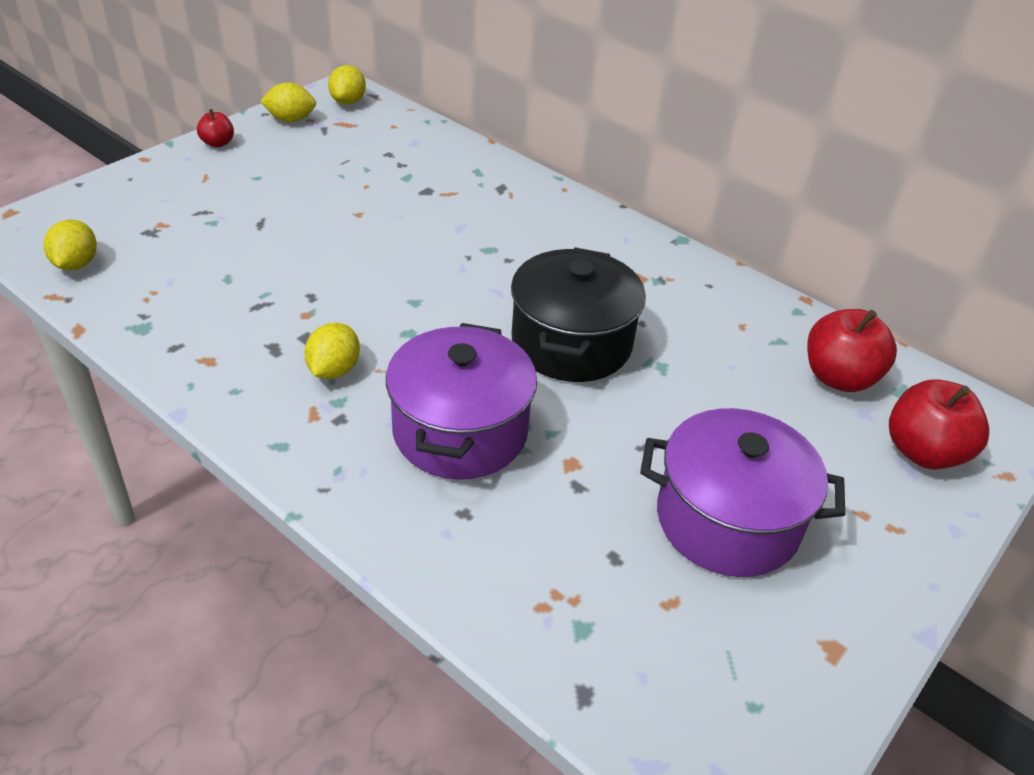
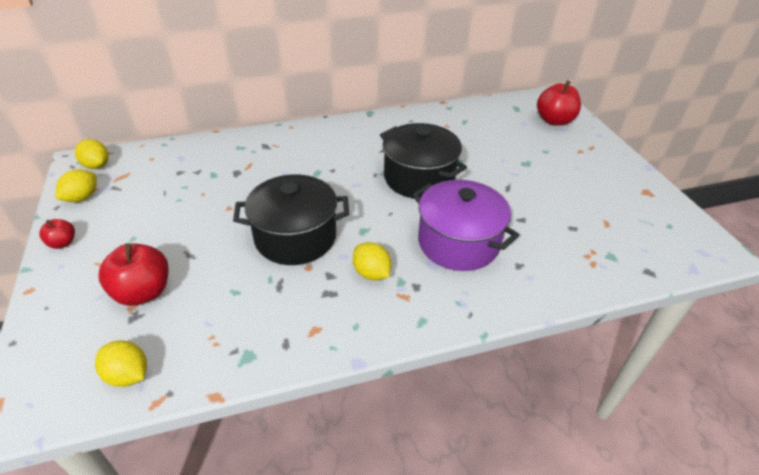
camera: 55 degrees left, 0 degrees up
purple pot [640,408,845,577] -> none
red apple [807,309,897,392] -> red apple moved to [99,243,168,306]
none -> black pot [233,175,349,265]

